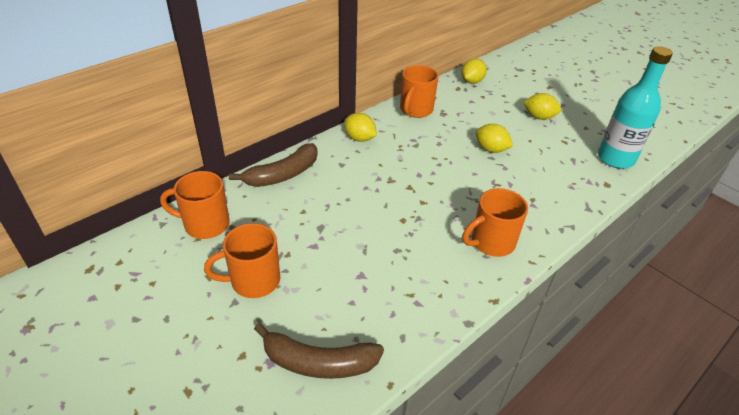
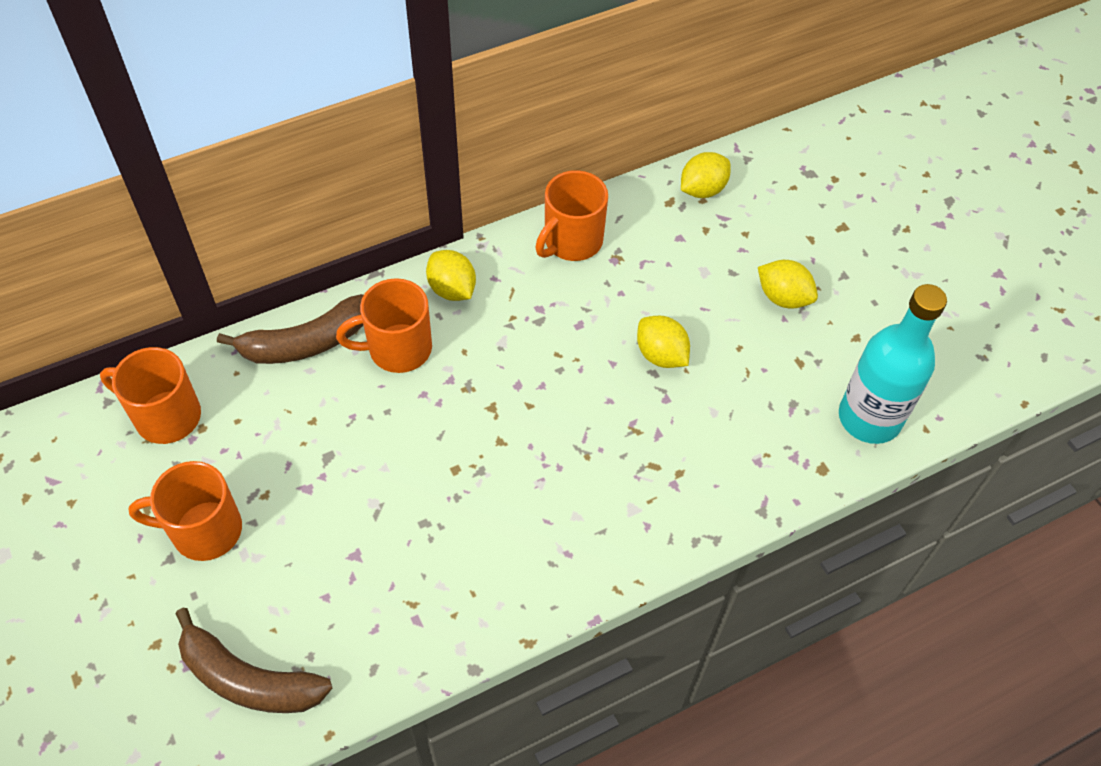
camera: 15 degrees right, 15 degrees up
orange mug [462,188,528,257] -> orange mug moved to [336,278,432,373]

